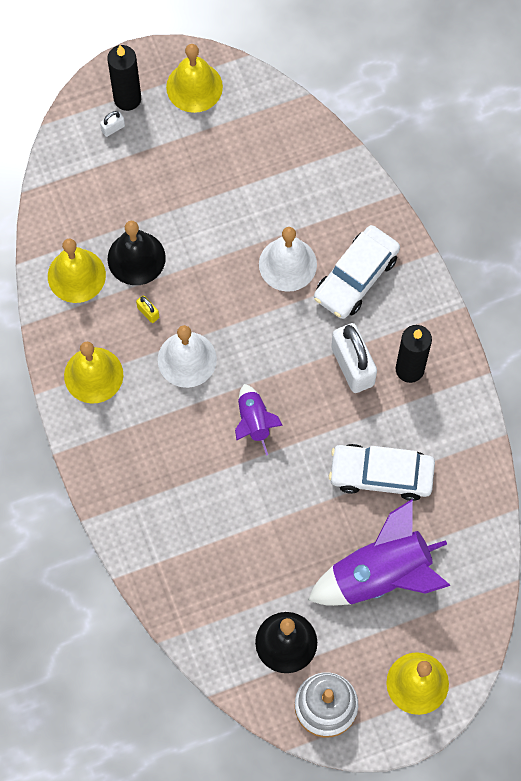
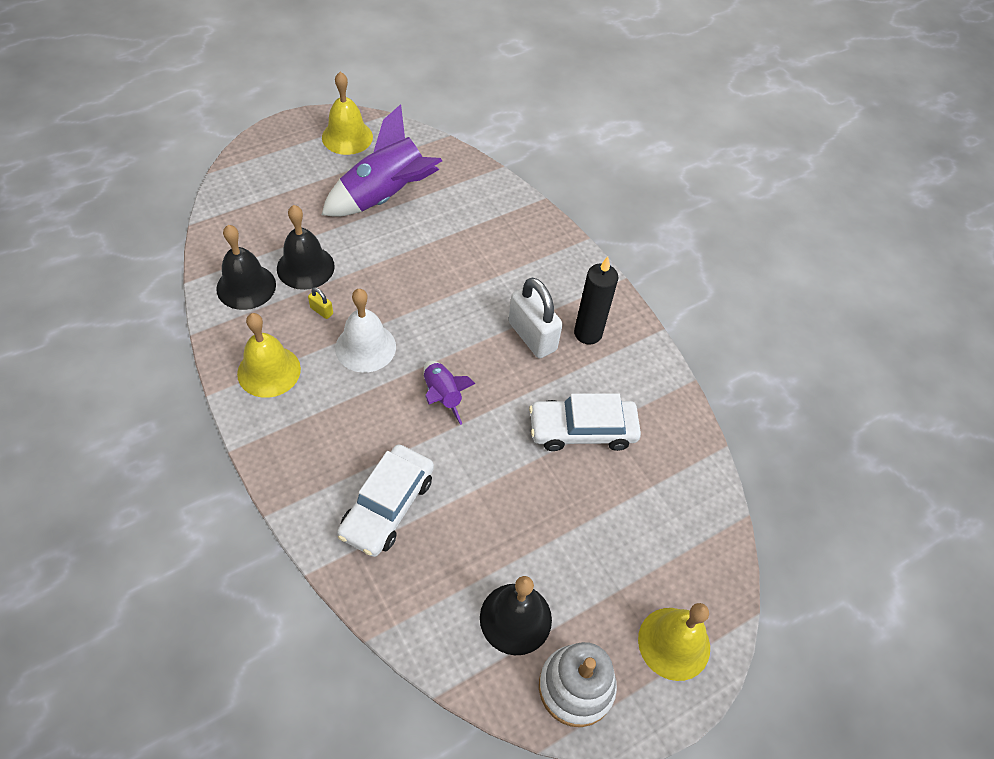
camera: 15 degrees left, 15 degrees down
yellow bell [48,238,106,303] -> black bell [216,225,276,310]
white padlock [100,111,125,137] -> none
black candle [107,45,141,111] -> none
white bell [259,227,317,292] -> none
purple rocket [308,499,451,606] -> purple rocket moved to [322,104,442,217]
white car [314,225,400,319] -> white car moved to [337,444,434,557]

